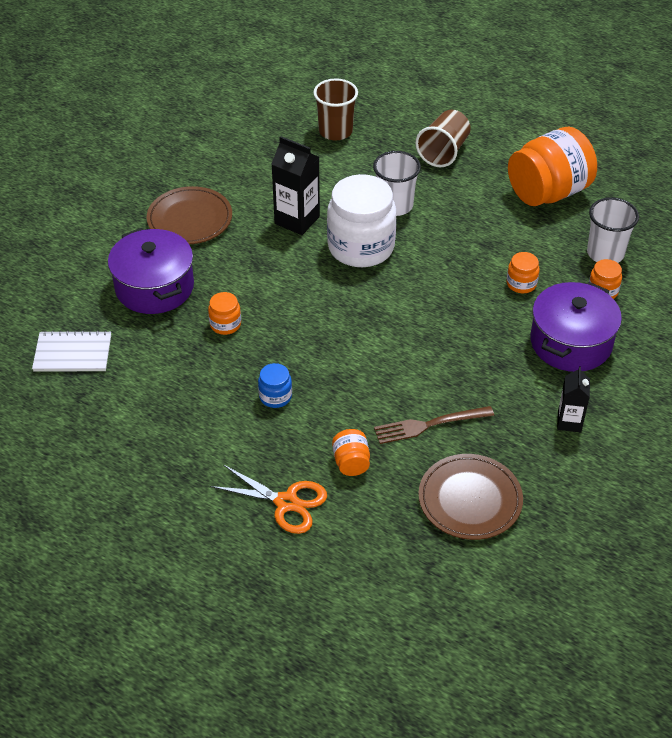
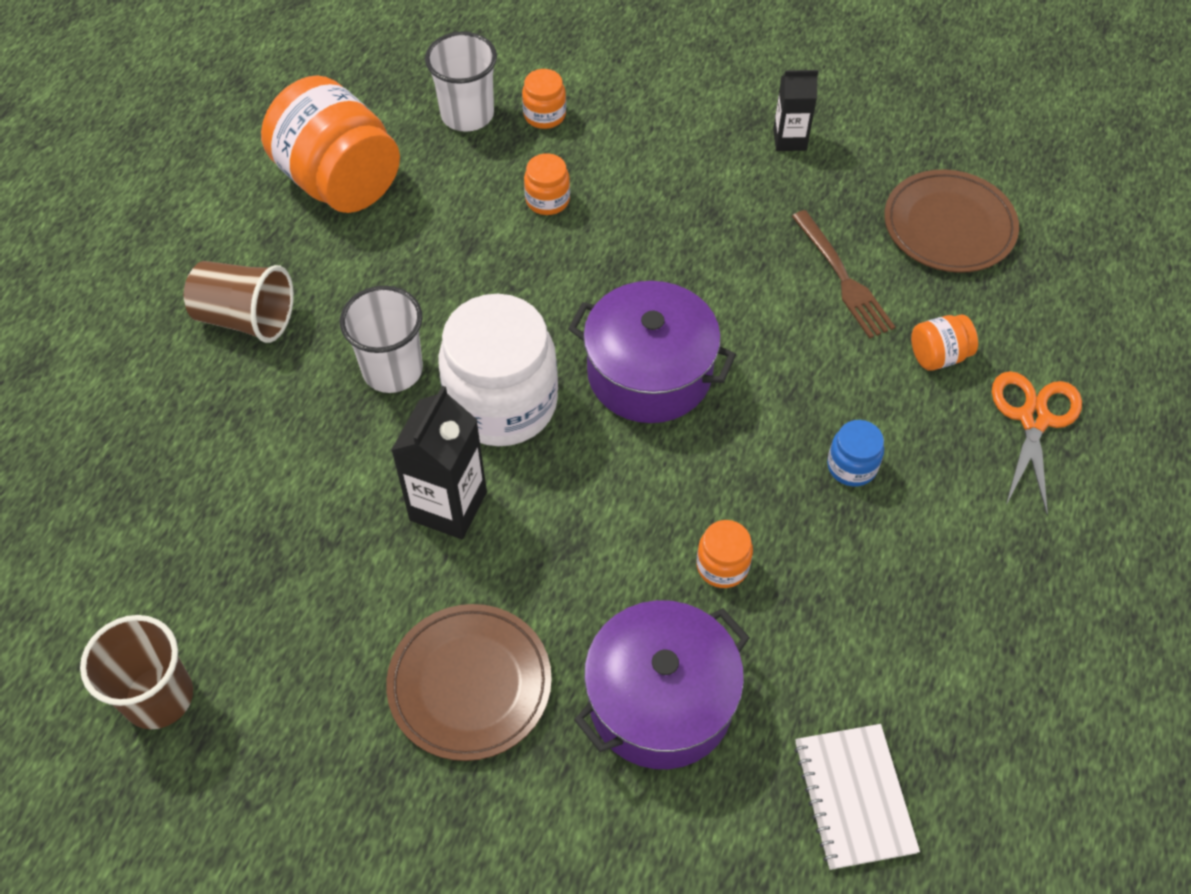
camera: 100 degrees left, 10 degrees up
brown cup [313,78,358,140] -> brown cup moved to [80,615,193,729]
purple pot [530,282,622,372] -> purple pot moved to [568,281,736,423]

